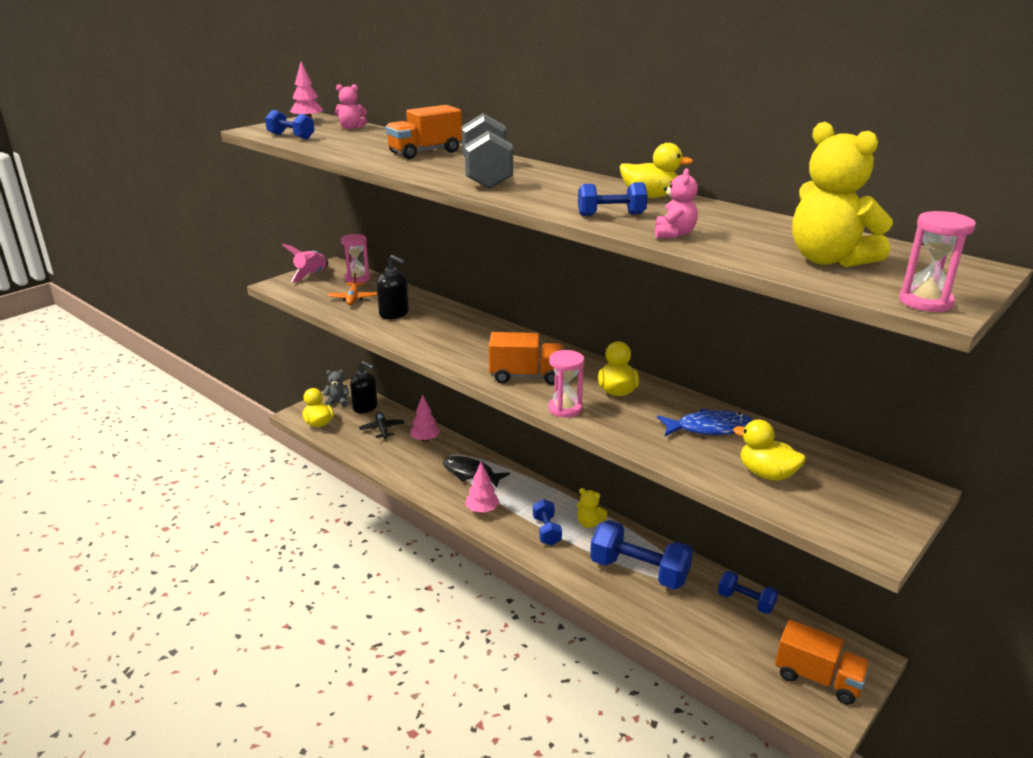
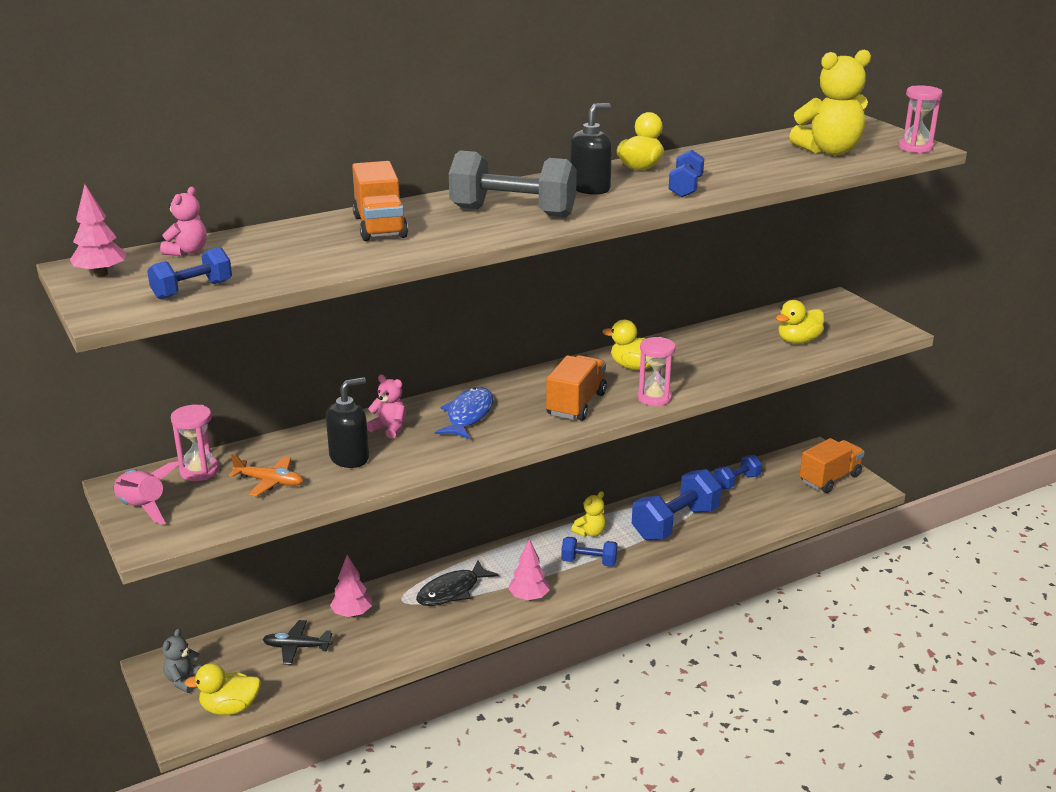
camera: 70 degrees left, 0 degrees up
black soap dispenser [350,361,378,413] -> black soap dispenser moved to [570,103,612,195]
pink teddy bear [655,168,698,238] -> pink teddy bear moved to [367,375,406,439]
blue fish [657,408,753,436] -> blue fish moved to [435,387,493,439]

